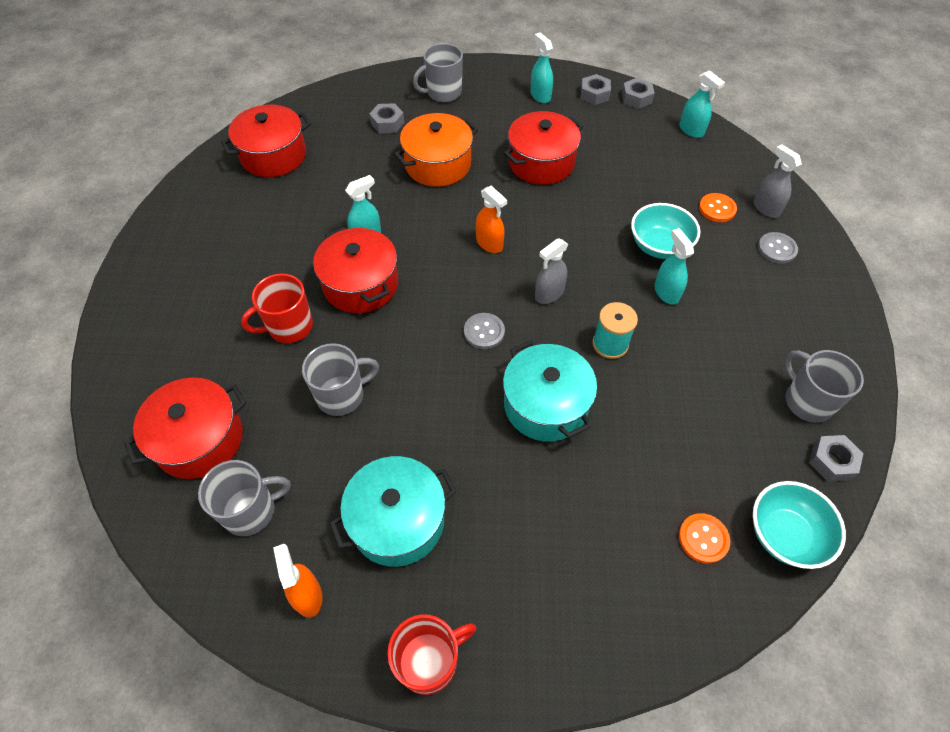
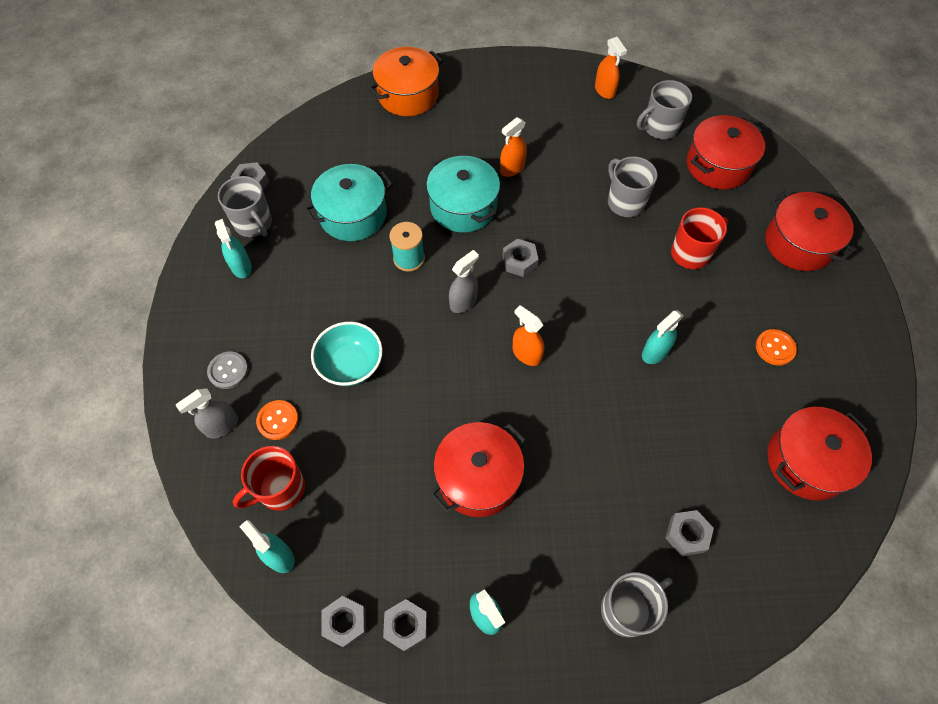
camera: 175 degrees right, 5 degrees up
grey mug [302,343,379,416] -> grey mug turned 90 degrees clockwise [608,156,658,217]
red pot [313,227,398,313] -> red pot moved to [765,191,855,271]
turquoise pot [329,456,457,567] -> turquoise pot moved to [304,164,393,241]
red mug [387,614,477,695] -> red mug moved to [233,446,305,511]
orange pot [394,113,478,187] -> orange pot moved to [369,47,443,116]
grey button [464,313,505,349] -> grey nut [503,239,539,277]
turquoise spray bottle [654,228,694,305] -> turquoise spray bottle moved to [214,219,252,278]
orange button [679,513,730,564] -> orange button moved to [756,329,797,366]
turquoise bowl [753,481,846,569] -> none
grey spray bottle [754,144,802,218] -> grey spray bottle turned 90 degrees clockwise [176,388,238,439]
none -> orange spray bottle [500,117,527,177]

